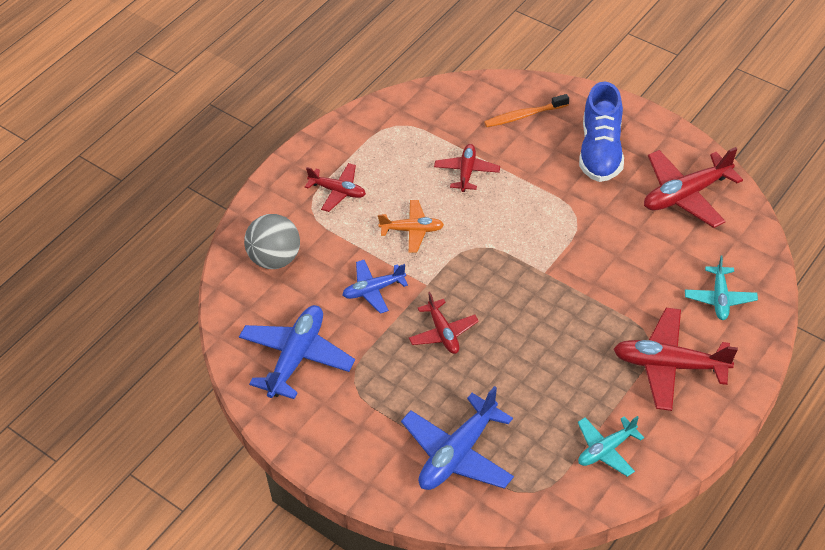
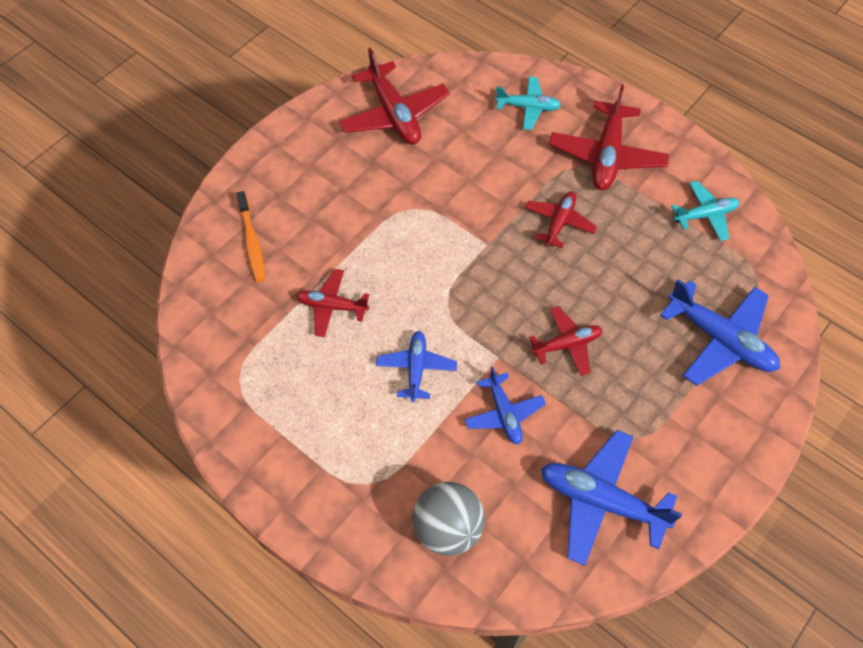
camera: 90 degrees left, 10 degrees up
red plane [305,163,366,212] -> red plane moved to [525,192,597,248]
orange plane [378,200,444,253] -> blue plane [376,331,457,402]
turquoise plane [578,416,644,477] -> turquoise plane turned 75 degrees counterclockwise [671,181,739,241]
blue shoe [579,82,624,182] -> none

